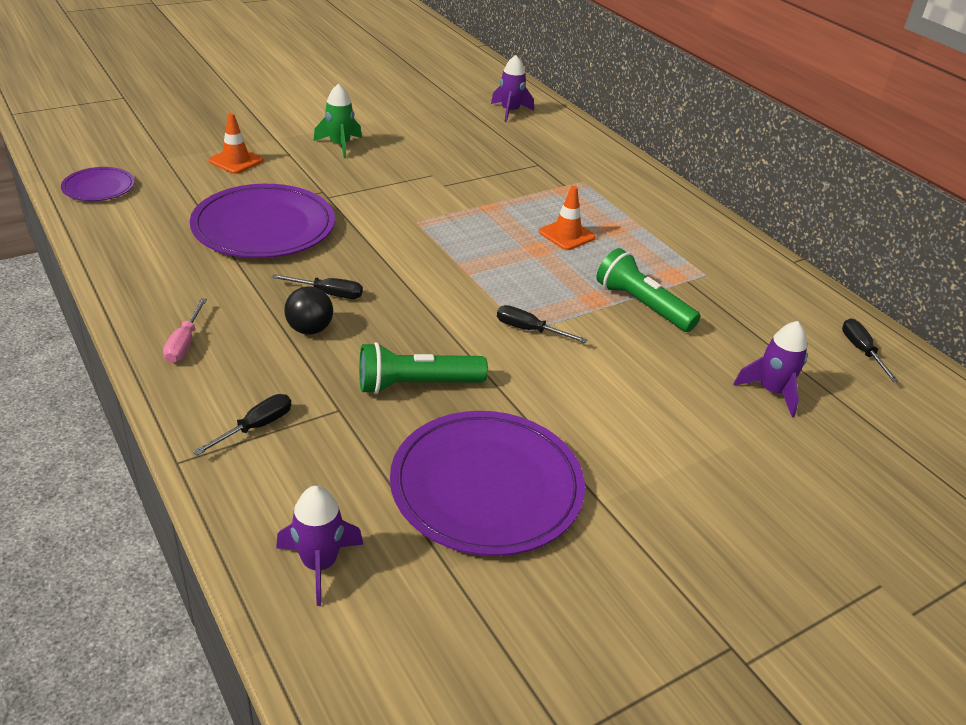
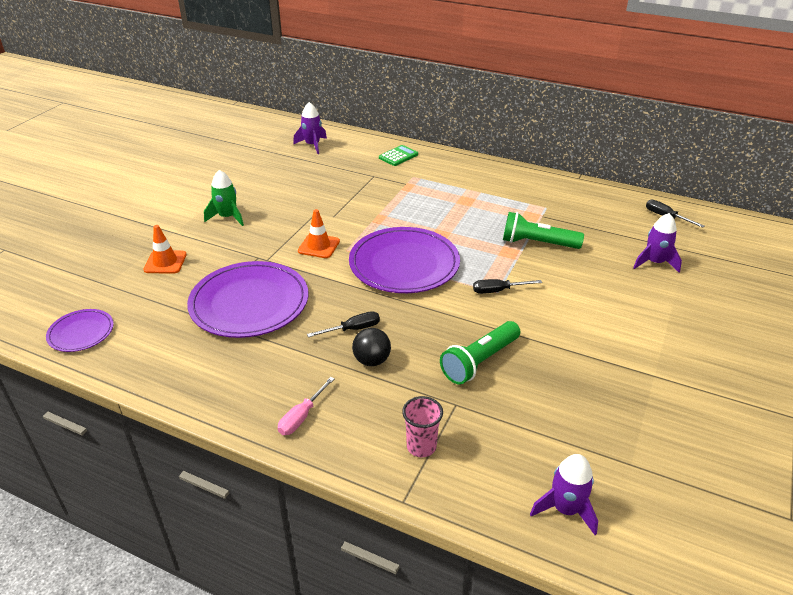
camera: 30 degrees left, 0 degrees up
pink screwdriver [163,298,207,363] -> pink screwdriver turned 60 degrees clockwise [278,377,335,435]
black screwdriver [193,394,291,456] -> pink cup [402,396,443,457]
purple plate [390,411,585,556] -> purple plate moved to [349,227,460,293]
orange traffic cone [539,186,596,250] -> orange traffic cone moved to [298,209,340,258]
none -> green calculator [379,145,418,166]

